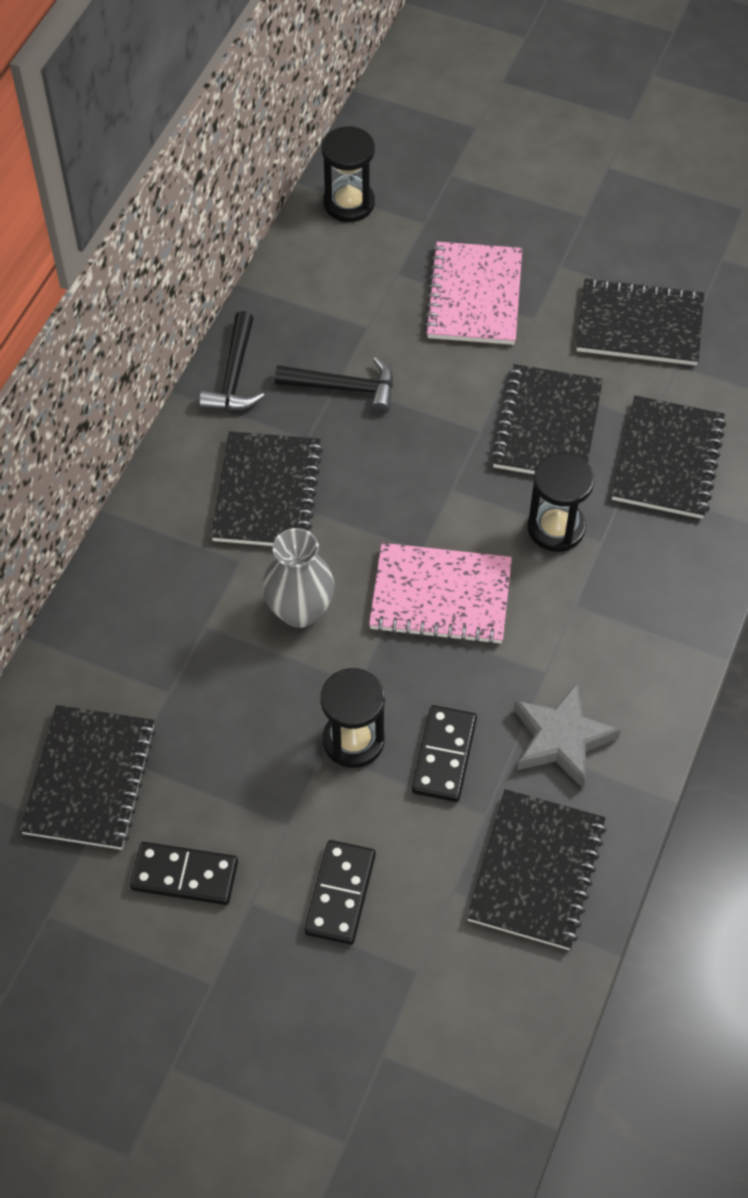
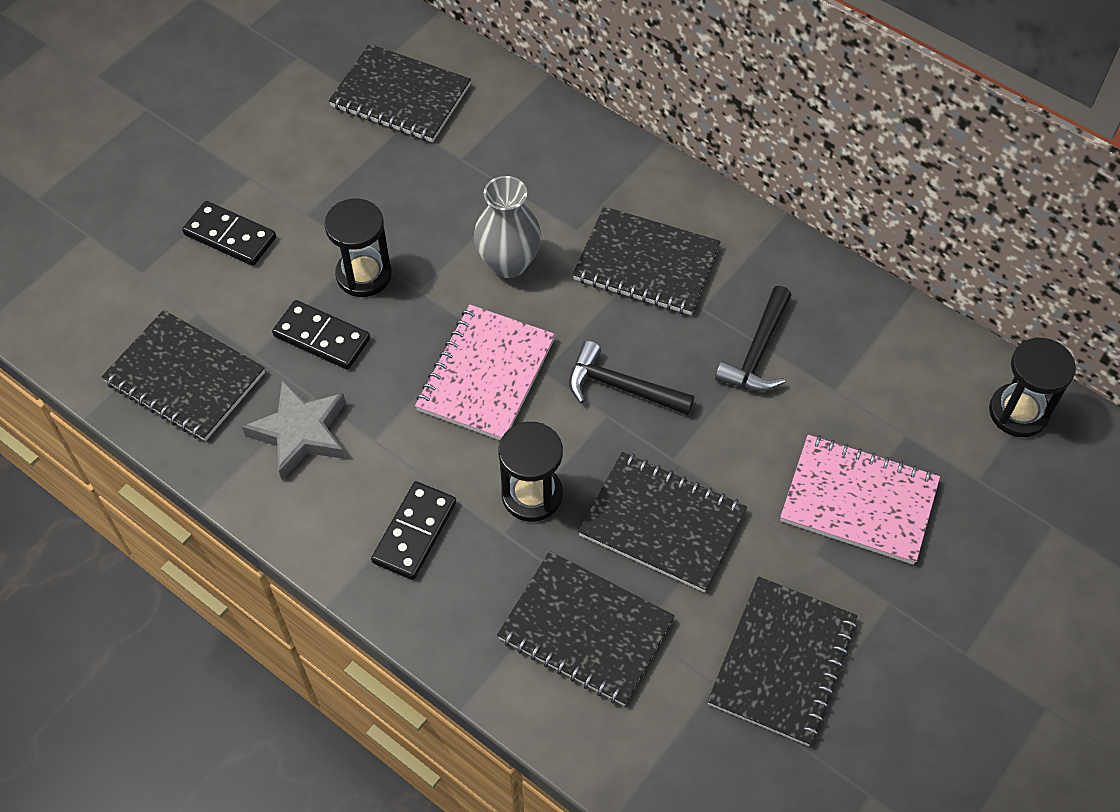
camera: 105 degrees right, 0 degrees up
black domino [130,842,238,905] -> black domino moved to [371,481,456,580]
black hammer [199,311,264,411] -> black hammer moved to [569,341,695,415]

